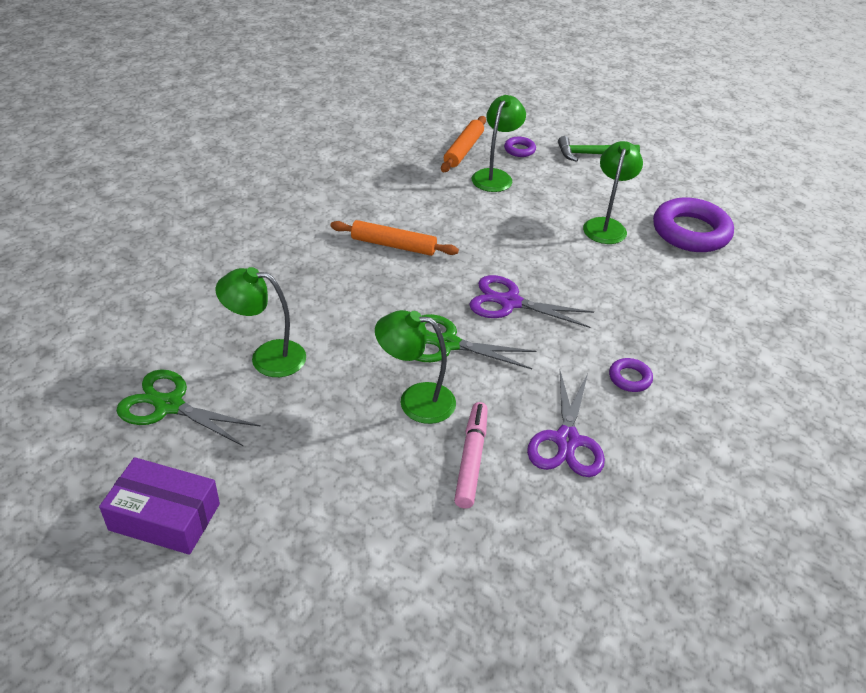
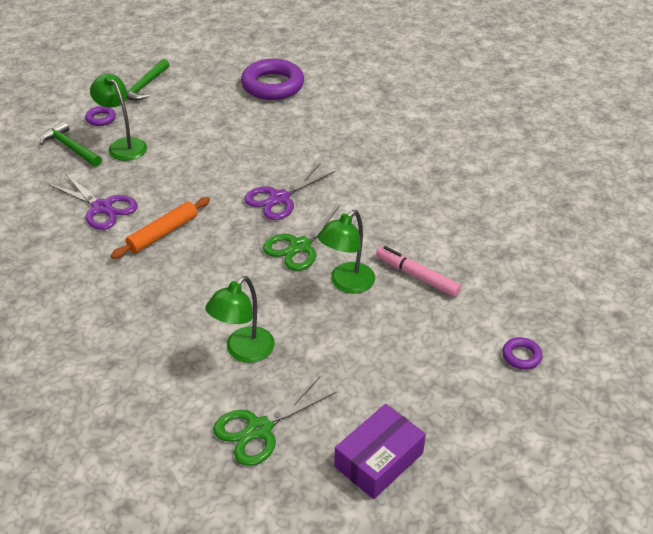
camera: 60 degrees left, 0 degrees up
orange rolling pin [441,116,486,172] -> green hammer [40,121,102,167]
purple scissors [527,371,605,477] -> purple scissors moved to [49,173,138,230]
green lamp [583,141,643,244] -> none
purple ring [609,358,653,392] -> purple ring moved to [502,337,543,370]

